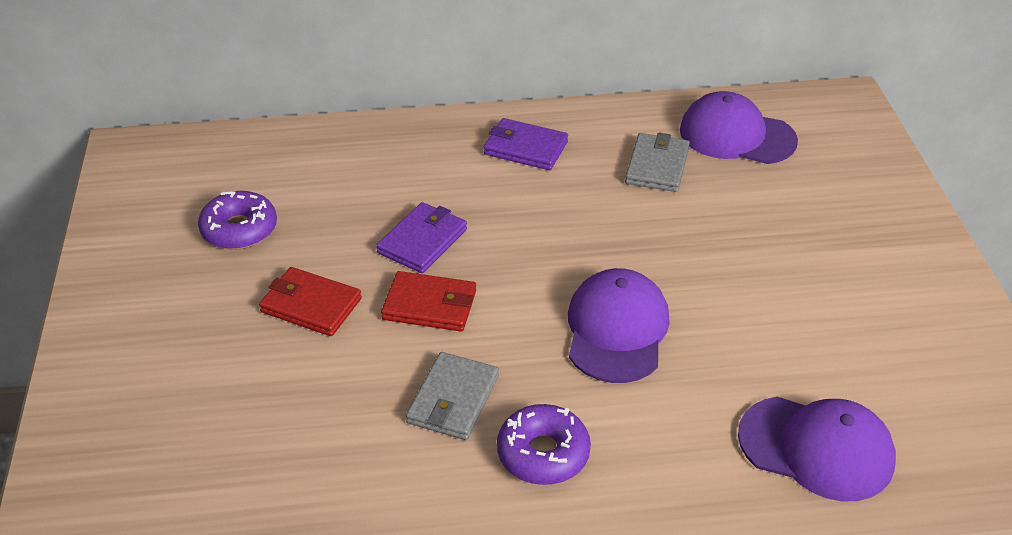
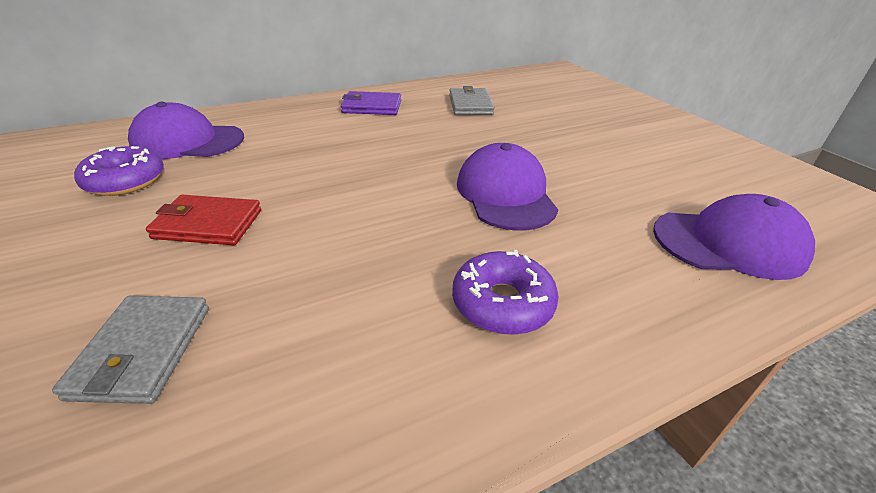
camera: 20 degrees left, 5 degrees down
purple wallet [376,202,467,273] -> none
red wallet [381,271,476,332] -> none
grey wallet [406,352,499,440] -> grey wallet moved to [52,295,209,404]
purple cap [680,91,798,164] -> purple cap moved to [128,102,244,159]

